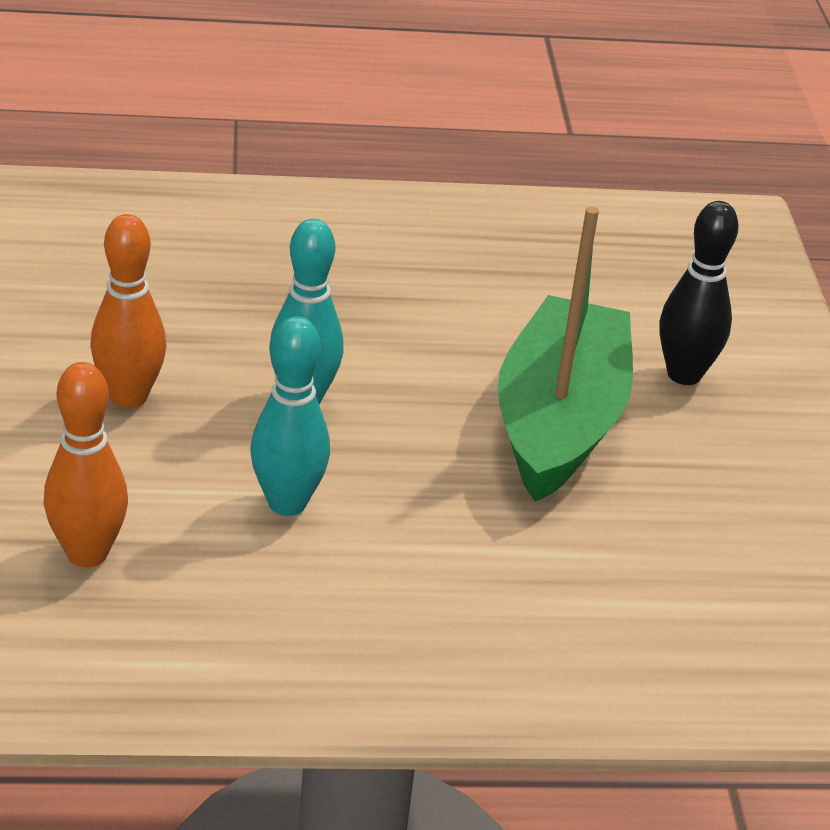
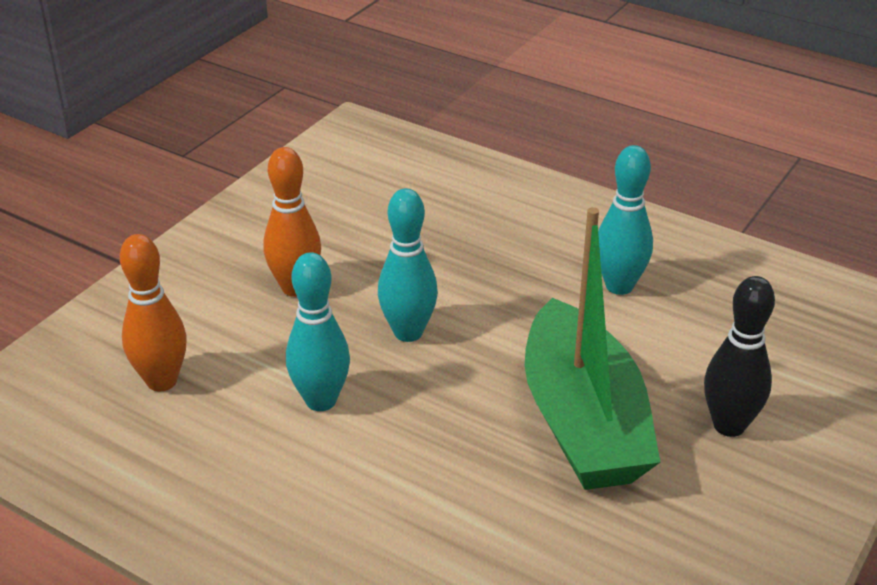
camera: 40 degrees right, 0 degrees up
green boat [498,206,633,502] -> green boat turned 120 degrees clockwise [525,207,660,490]
none -> turquoise bowling pin [598,145,653,295]

